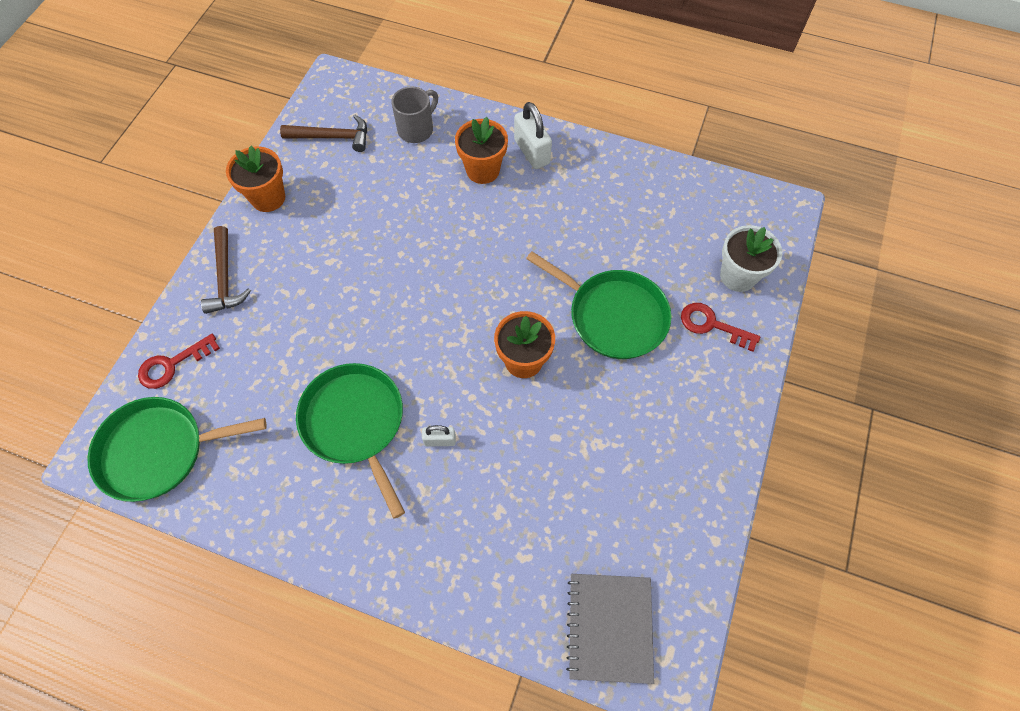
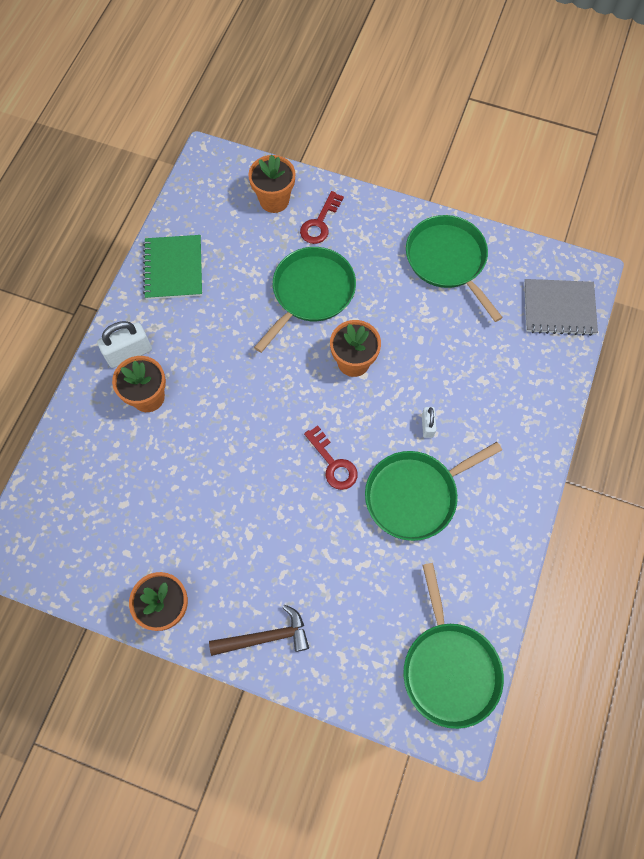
camera: 90 degrees left, 5 degrees up
red key [138,334,220,389] -> red key moved to [304,425,358,490]
brown hammer [280,115,367,152] -> none
grey mug [392,86,438,143] -> none
white flower pot [720,225,782,292] -> orange flower pot [248,155,295,213]
none -> green notebook [143,235,202,299]
none -> green pan [406,215,503,322]

